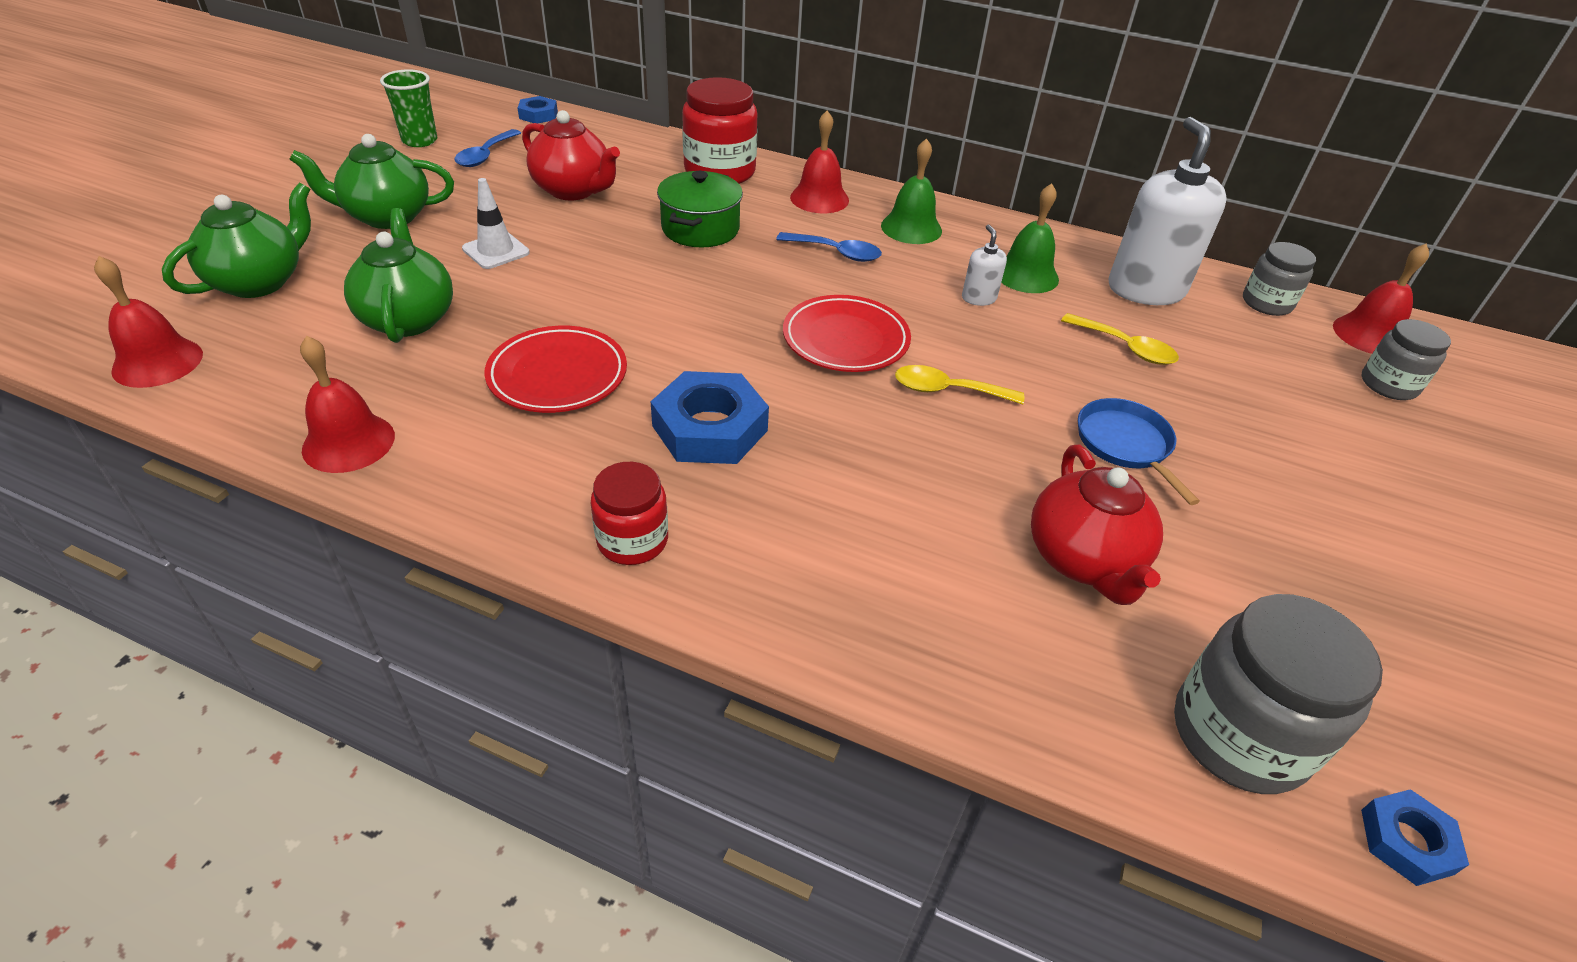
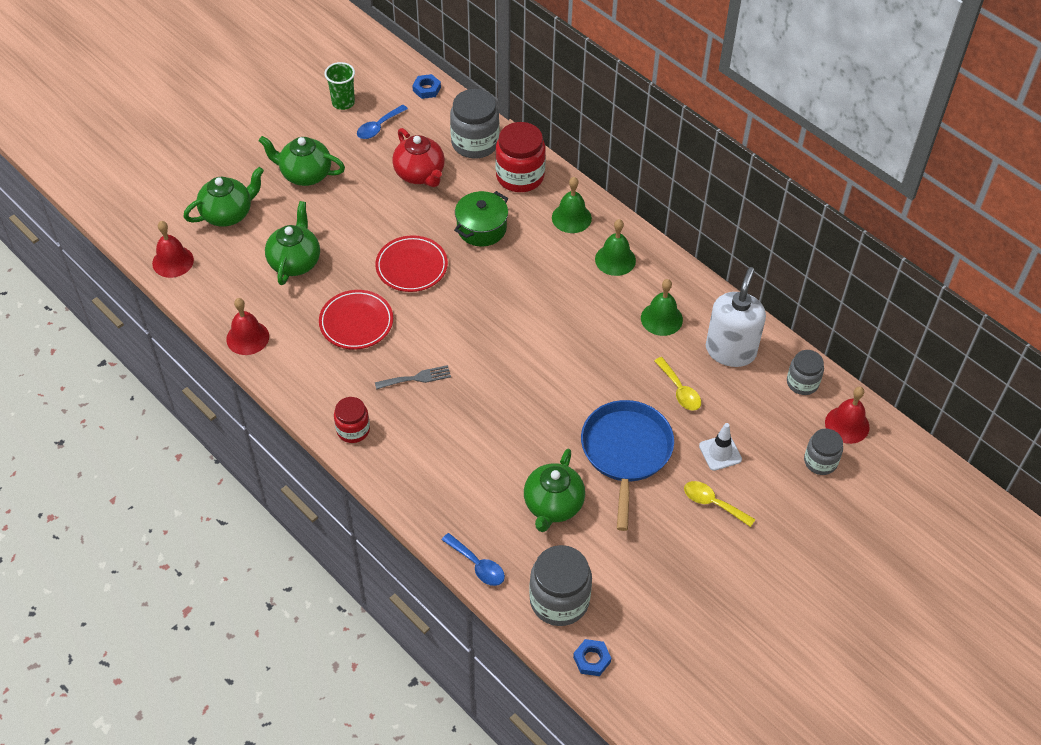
camera: 25 degrees right, 10 degrees up
white traffic cone [462,178,530,269] -> white traffic cone moved to [699,423,742,471]
blue nut [651,371,769,464] -> grey fork [375,365,451,390]
blue spoon [776,232,882,262] -> blue spoon moved to [442,533,505,586]
red plate [783,295,911,372] -> red plate moved to [375,235,448,292]
red bell [790,110,849,213] -> green bell [552,177,592,233]
yellow spoon [895,365,1024,404] -> yellow spoon moved to [684,481,755,527]
white soap dispenser [962,224,1007,306] -> none
red teapot [1031,445,1163,605] -> green teapot [524,449,585,532]
blue pan [1078,398,1200,505] -> blue pan [581,400,674,531], size x1.74
none -> grey jar [450,89,499,158]

